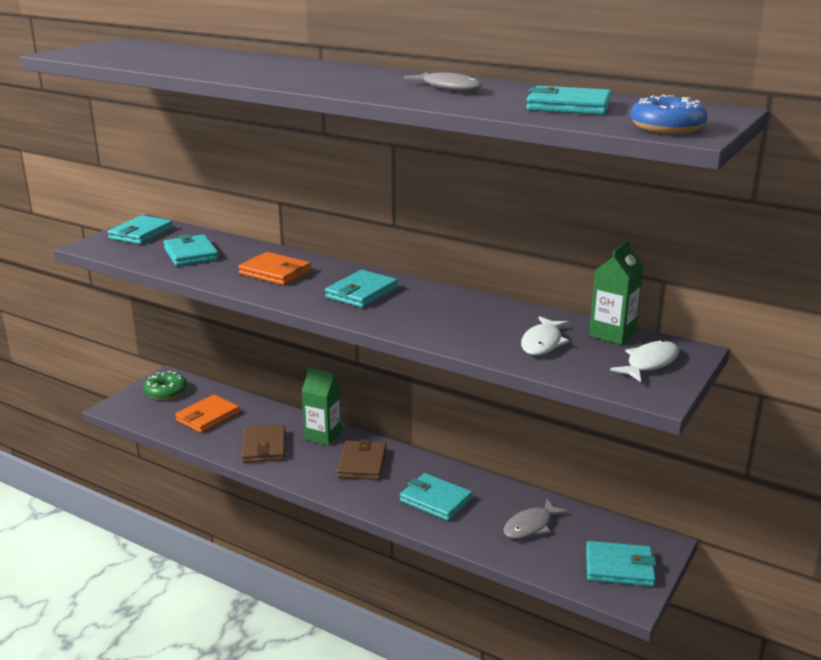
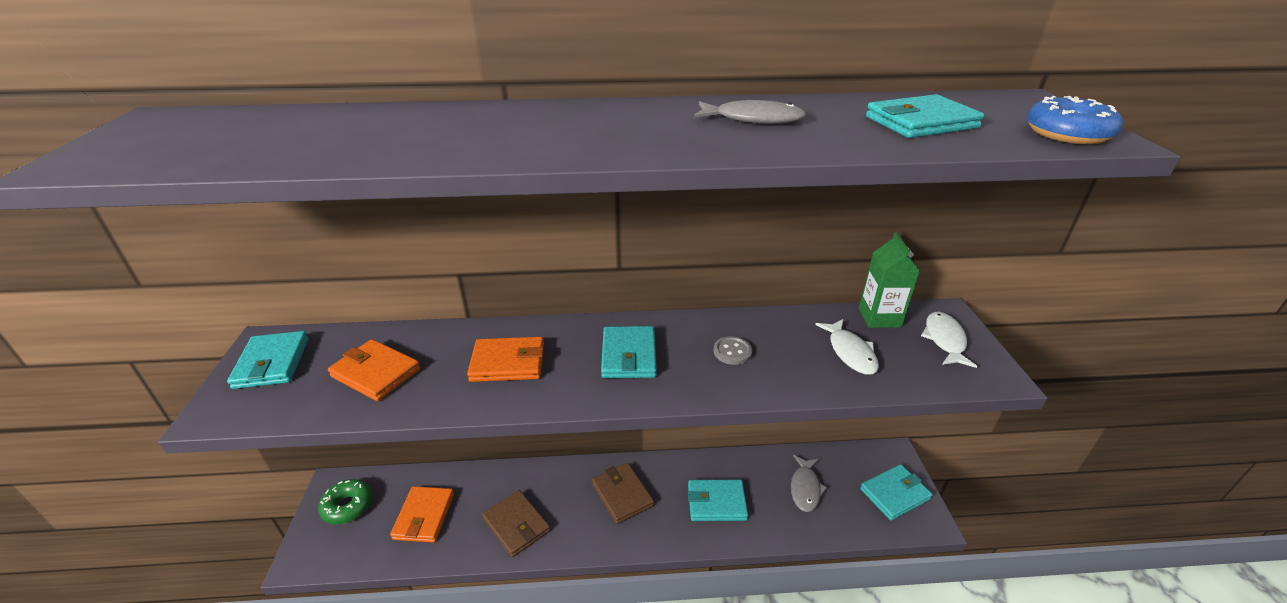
camera: 35 degrees left, 10 degrees up
turquoise wallet [164,234,219,266] -> orange wallet [328,339,420,401]
green carton [302,368,342,445] -> none
none -> grey button [713,336,752,365]

